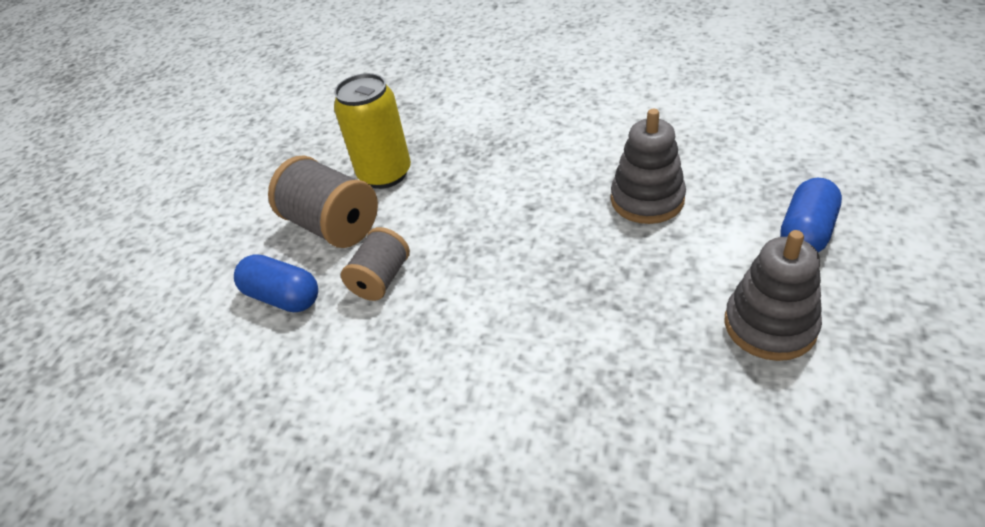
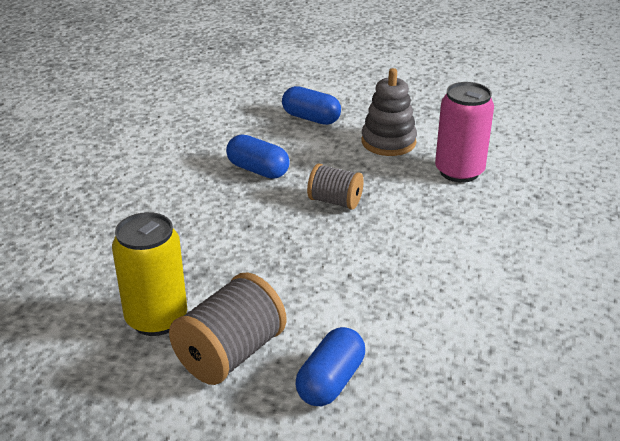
camera: 95 degrees left, 10 degrees down
grey spool [341,227,410,301] -> grey spool moved to [307,164,364,210]
grey stacking toy [611,109,686,224] -> blue capsule [226,134,290,179]
none -> pink can [435,82,494,183]

